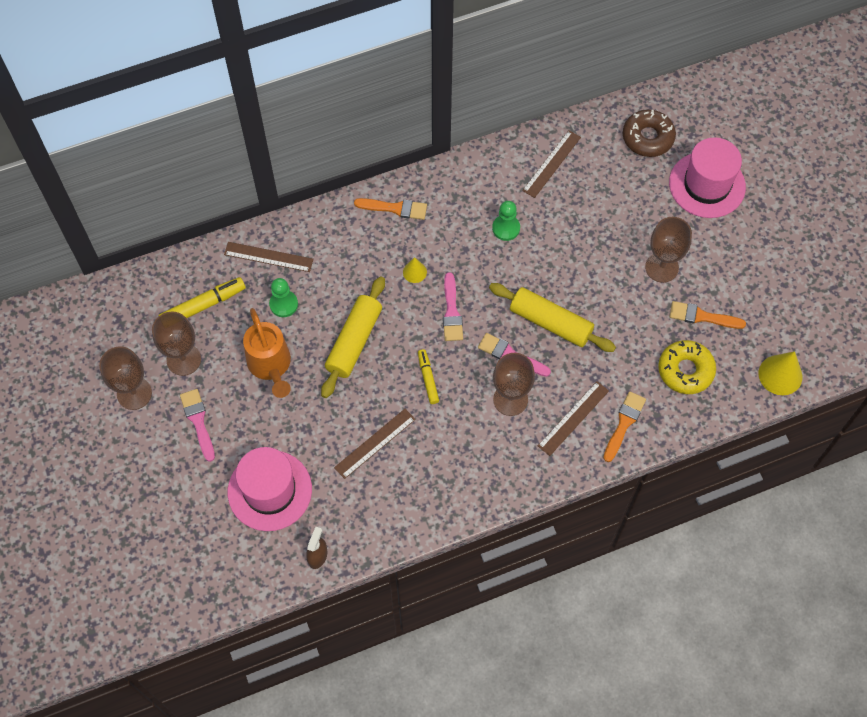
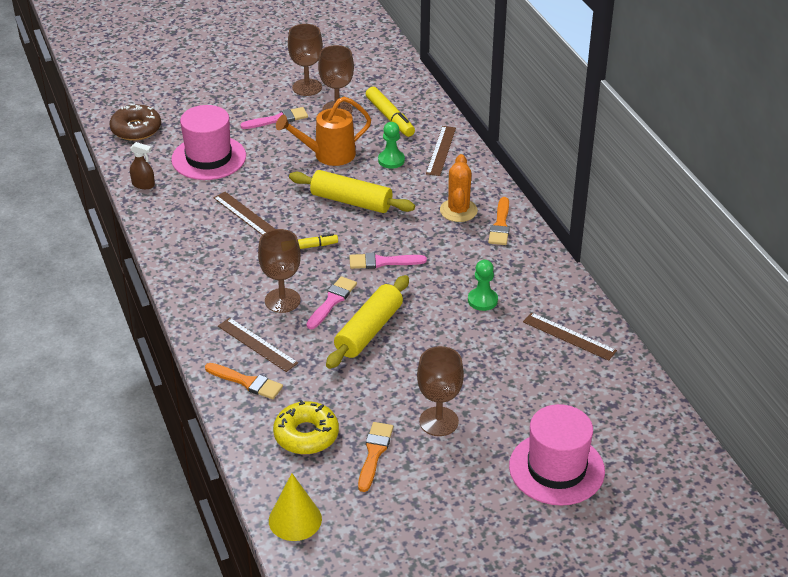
camera: 90 degrees right, 25 degrees down
yellow cone [403,257,427,283] -> none
brown donut [623,109,676,157] -> brown donut moved to [109,104,161,141]
none -> orange cactus [440,154,478,222]

